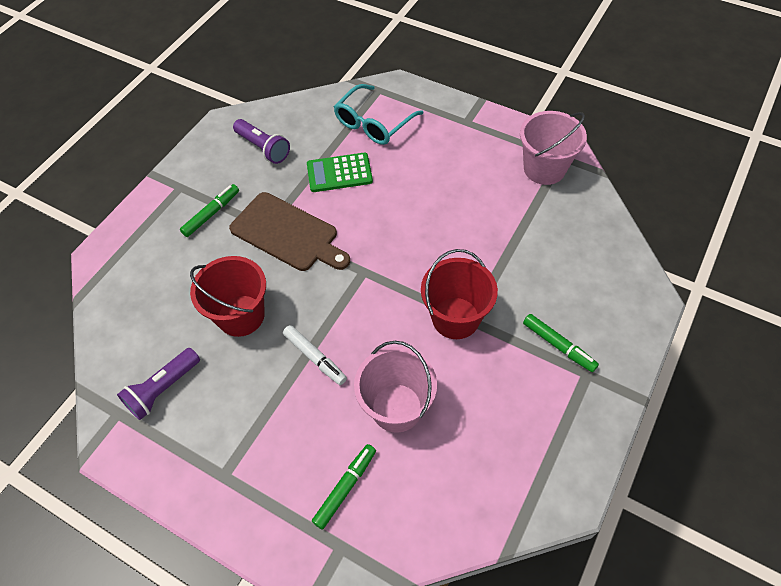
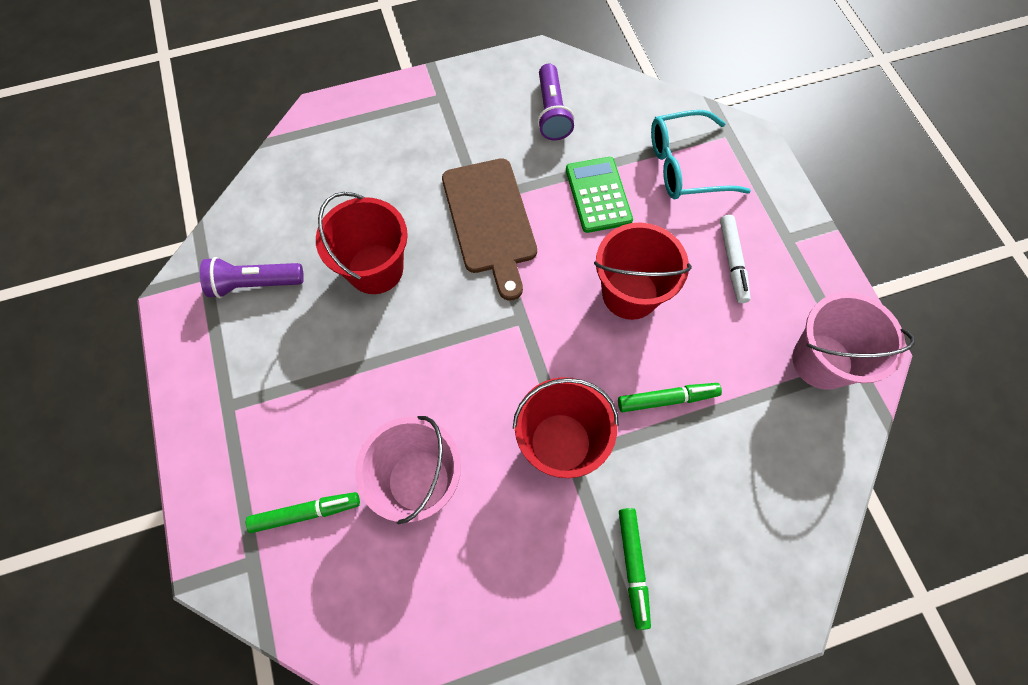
camera: 40 degrees right, 10 degrees up
green marker [180,184,239,237] -> green marker moved to [618,383,722,412]
white marker [283,325,347,385] -> white marker moved to [720,215,751,303]
green calculator [307,153,373,192] -> green calculator turned 45 degrees clockwise [566,157,633,233]
none -> red bucket [594,223,692,320]

